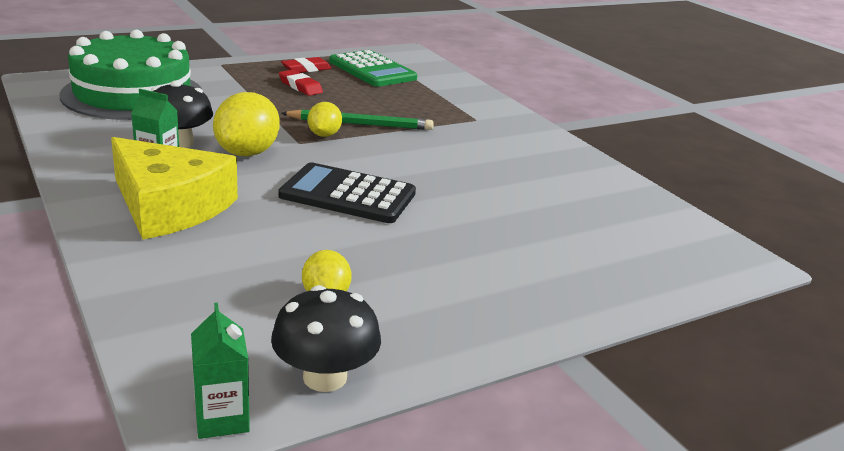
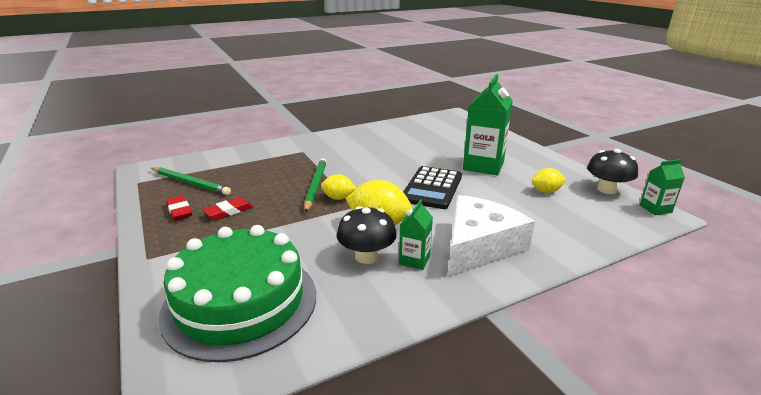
camera: 85 degrees left, 0 degrees up
yellow cheese [111,137,238,240] -> white cheese [448,195,535,277]
green calculator [329,50,417,87] -> green pencil [152,167,231,195]
none -> green carton [463,74,513,176]

